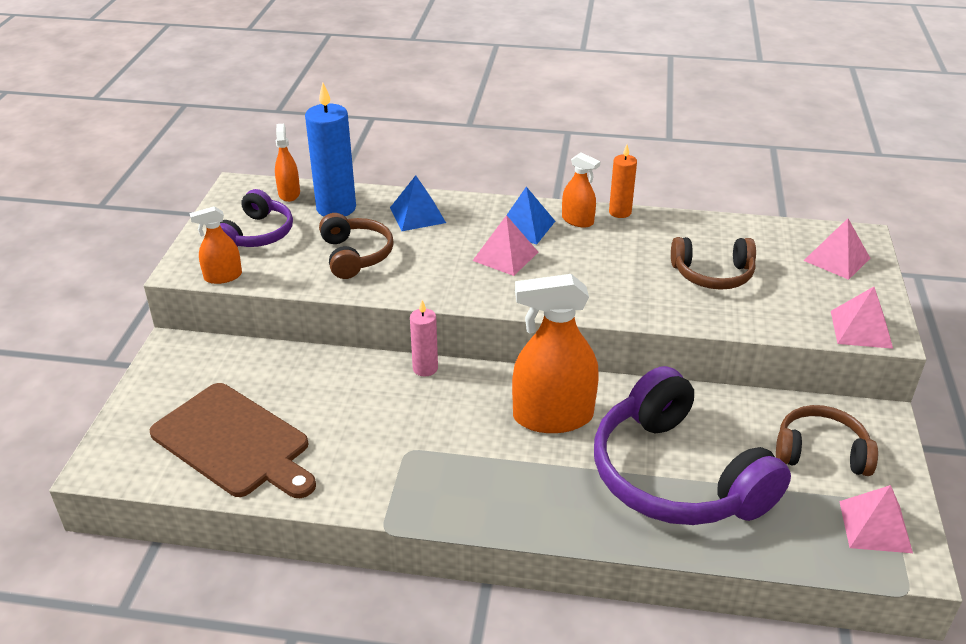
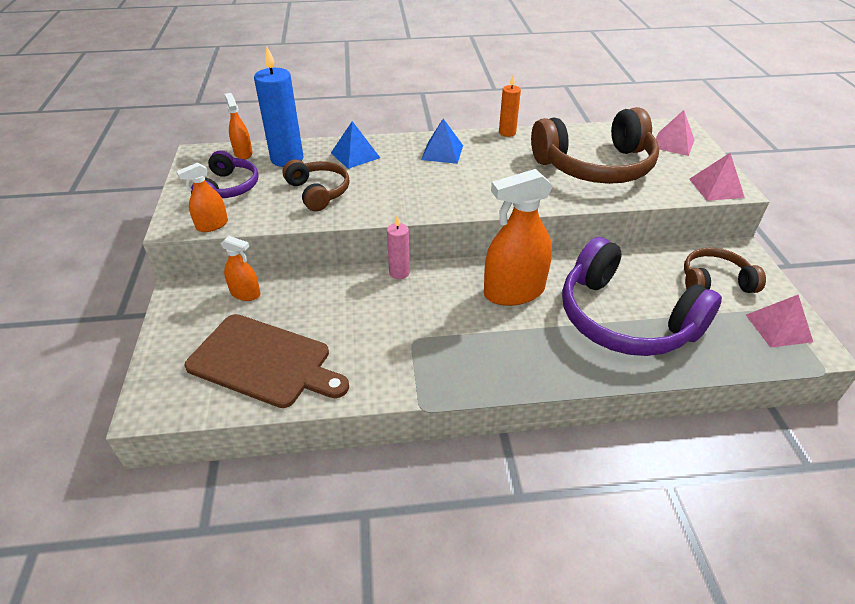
camera: 15 degrees left, 5 degrees up
pink pyramid [473,215,538,276] -> none
orange spray bottle [562,153,600,228] -> orange spray bottle moved to [221,236,260,301]
brown headphones [671,237,756,290] -> brown headphones [531,107,659,184], size x1.85

